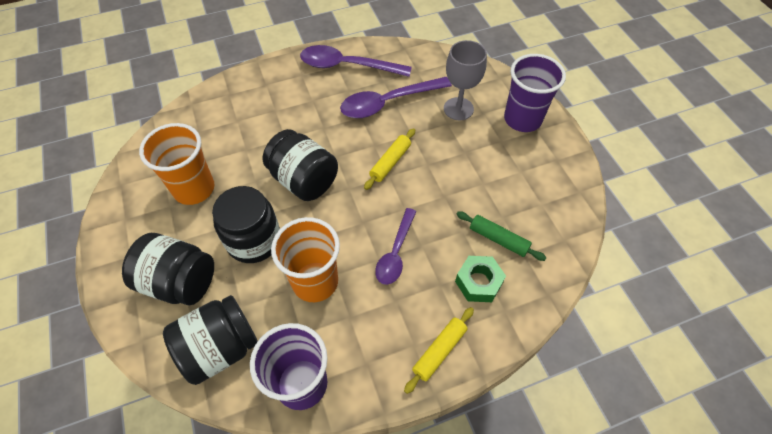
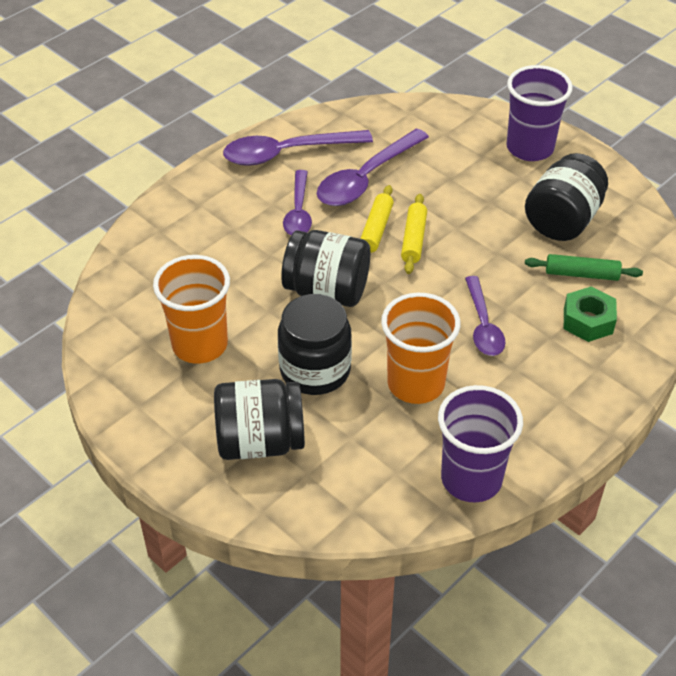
camera: 25 degrees left, 10 degrees down
black jar [163,295,258,385] -> black jar moved to [525,153,608,241]
yellow rolling pin [404,307,474,394] -> yellow rolling pin moved to [360,185,394,253]
grey goblet [444,40,487,120] -> none
none -> purple spoon [283,170,312,235]

